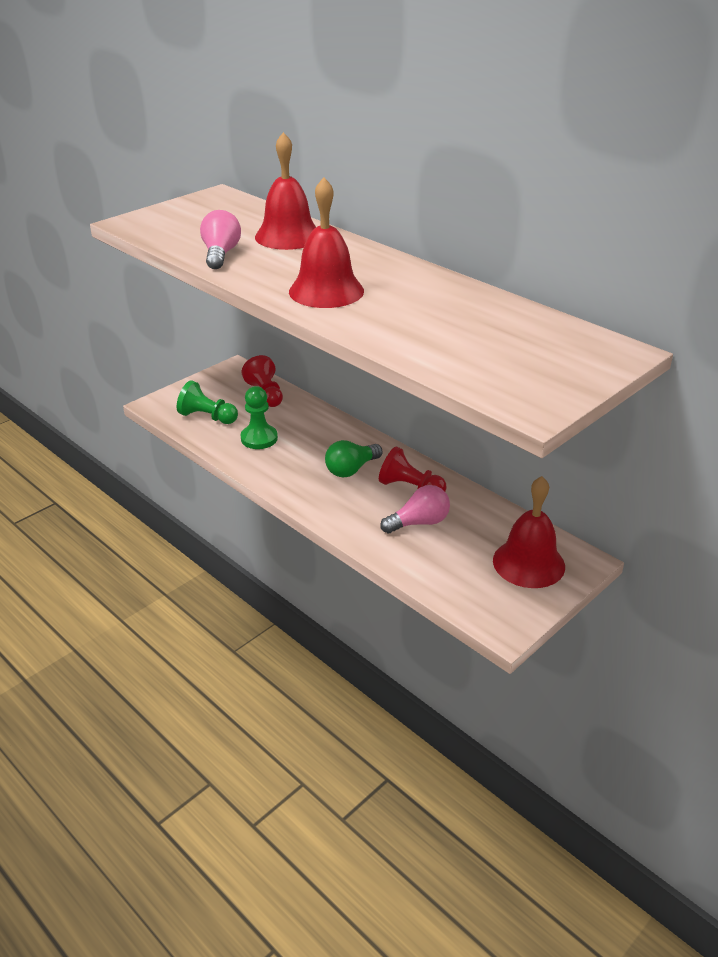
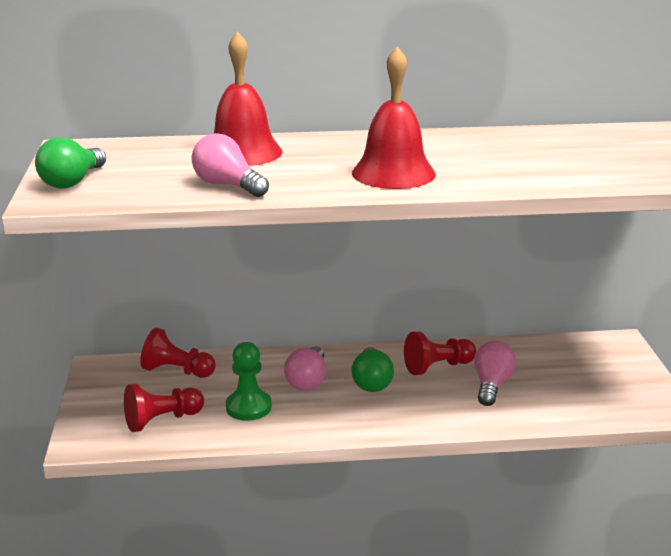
camera: 50 degrees left, 10 degrees down
green pawn [177,380,238,424] -> red pawn [124,384,204,432]
red bell [493,476,565,588] -> none
none -> green light bulb [35,137,106,188]
none -> pink light bulb [284,346,326,391]

